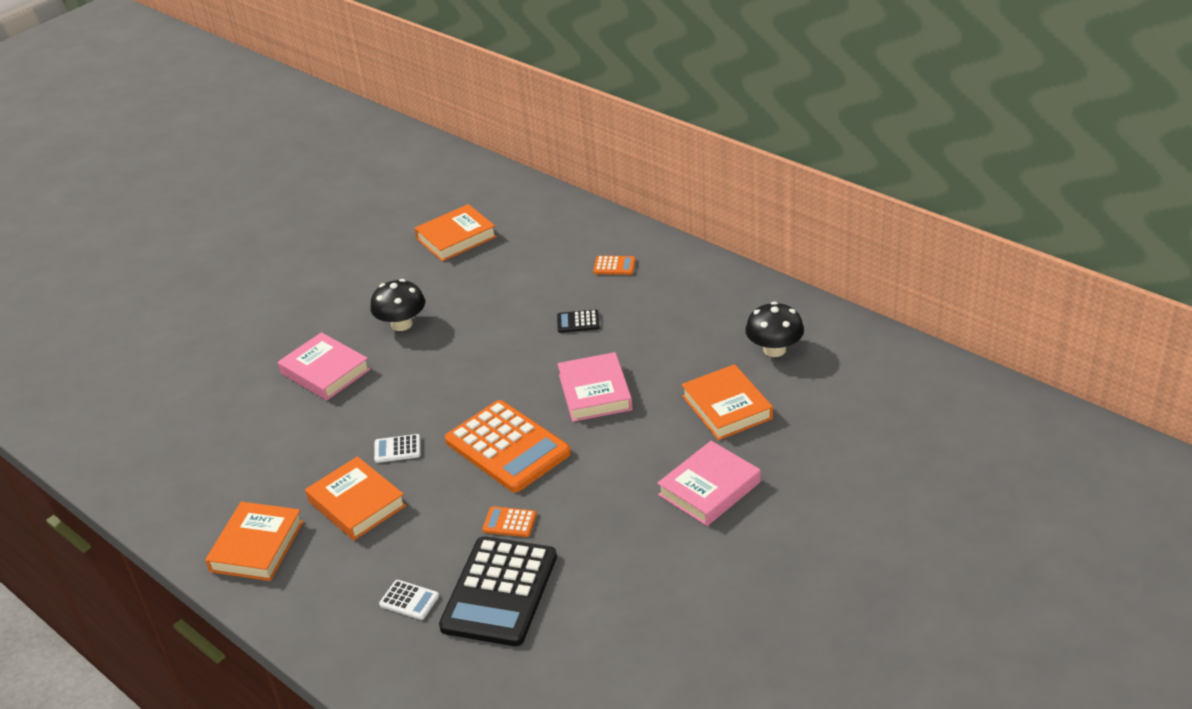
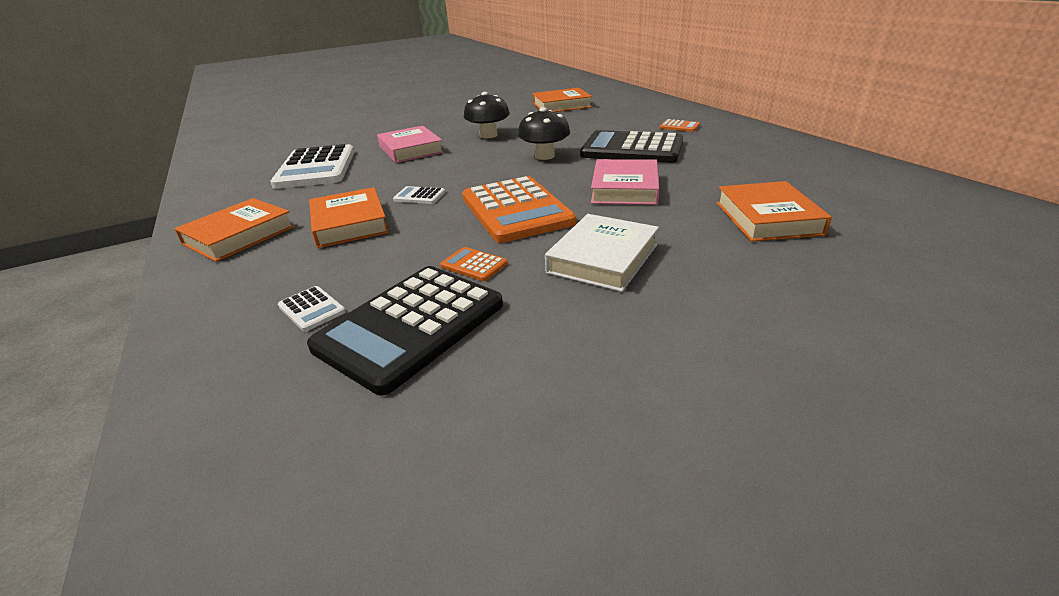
camera: 20 degrees right, 5 degrees down
black calculator [557,310,600,333] -> black calculator [580,130,683,163], size x2.43
pink book [657,441,761,526] -> none
black mushroom [745,302,804,357] -> black mushroom moved to [518,107,570,160]
none -> white calculator [270,144,354,189]
none -> white book [545,214,659,292]

